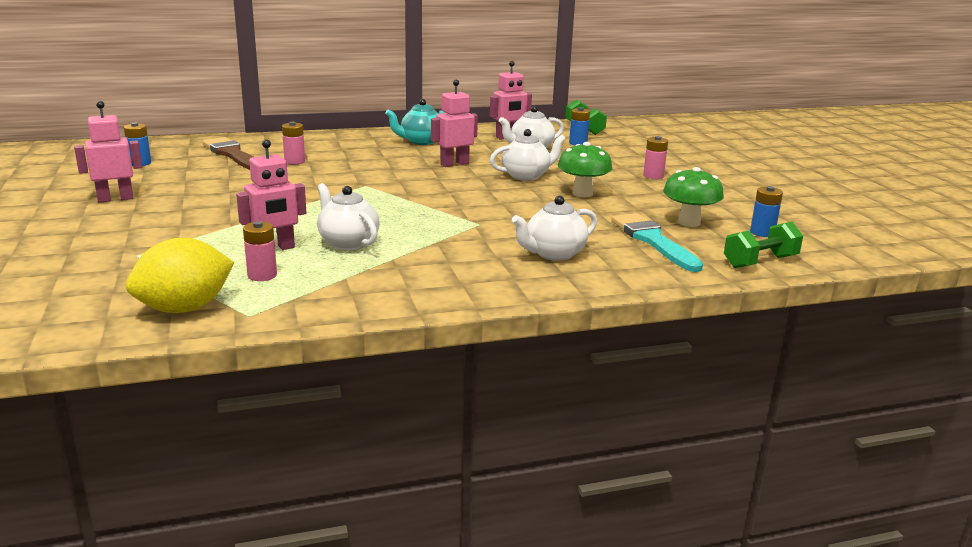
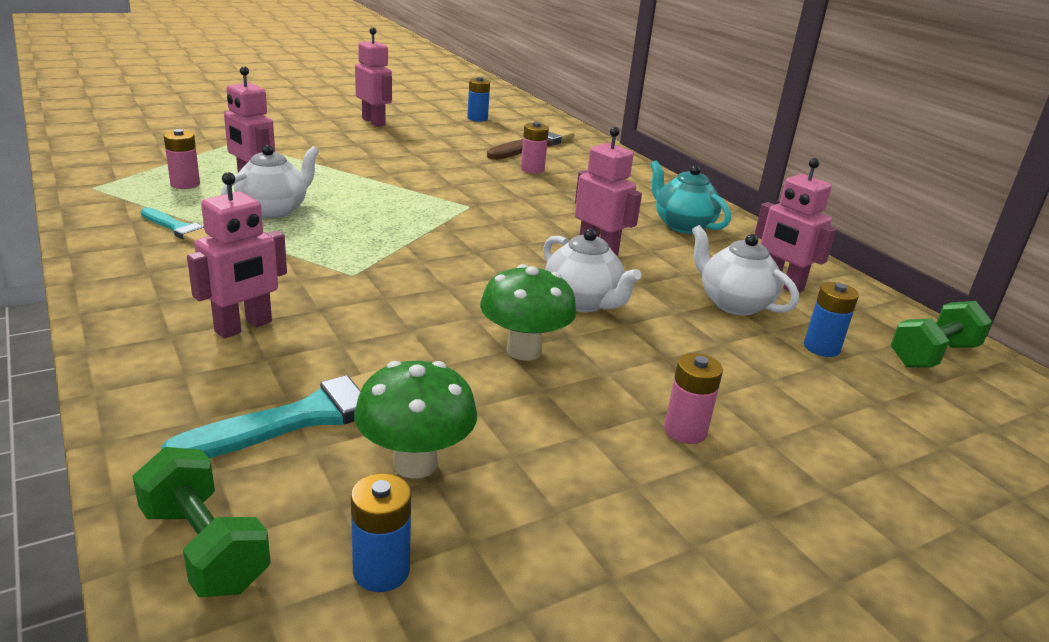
camera: 75 degrees right, 5 degrees up
yellow lemon [126,238,234,313] -> none
white teapot [512,196,597,261] -> pink robot [187,172,287,339]
none -> turquoise brush [140,207,209,244]

